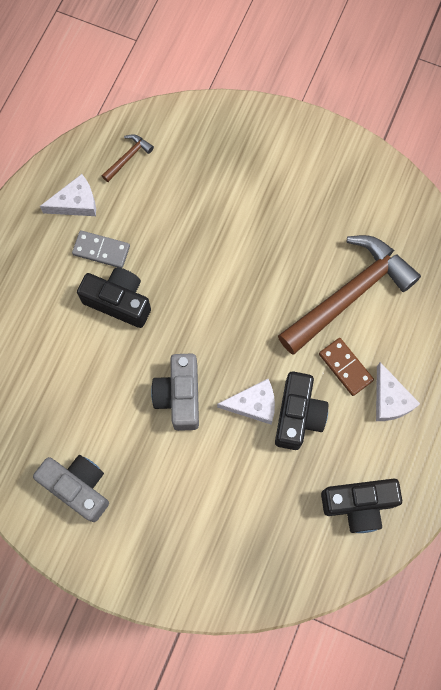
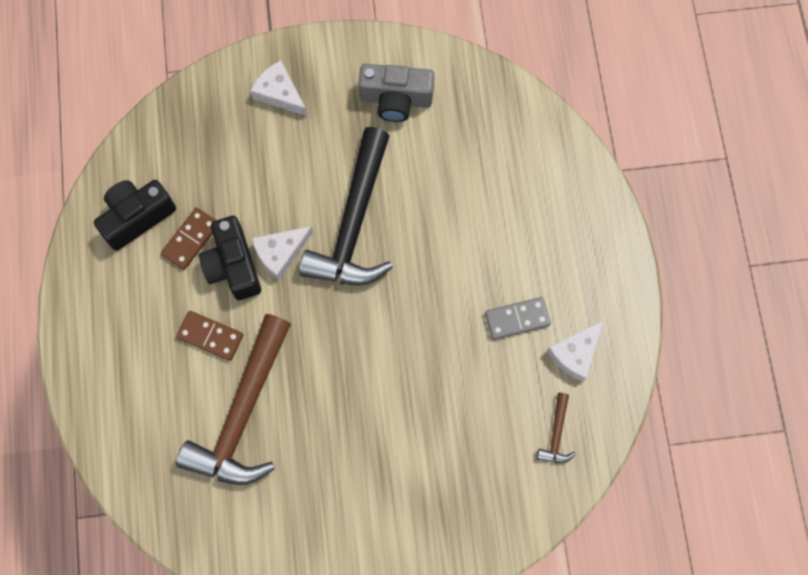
camera: 150 degrees right, 0 degrees up
black camera [77,267,151,328] -> none
grey camera [151,353,199,431] -> black hammer [299,127,393,286]
white cheese [376,362,420,421] -> white cheese moved to [251,60,307,116]
none -> brown domino [161,207,216,270]

